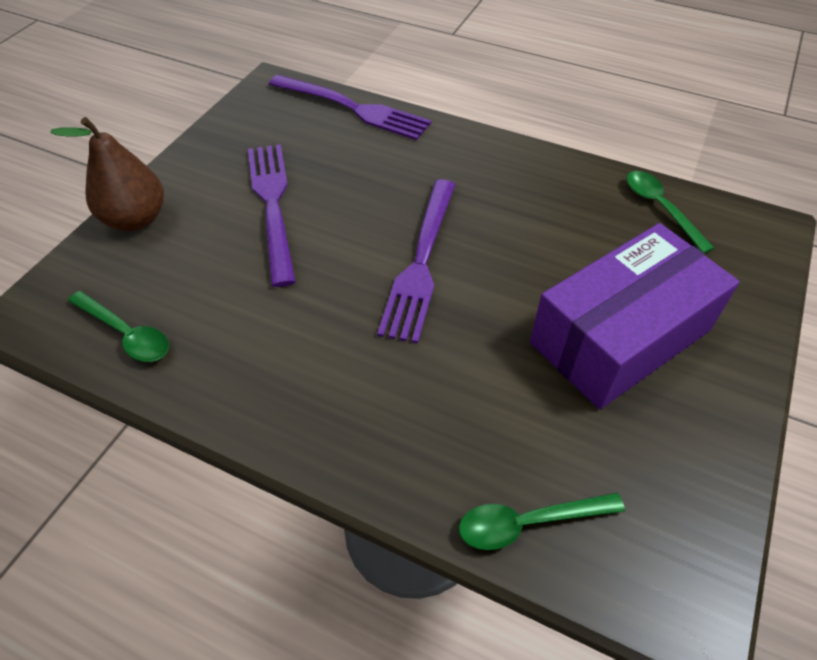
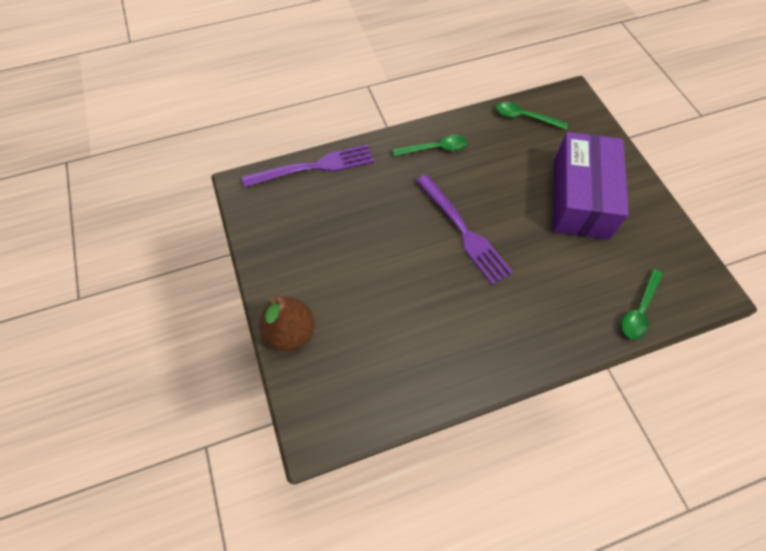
camera: 45 degrees left, 10 degrees up
green spoon [68,291,169,362] -> green spoon moved to [393,135,467,156]
purple fork [248,144,296,287] -> none

